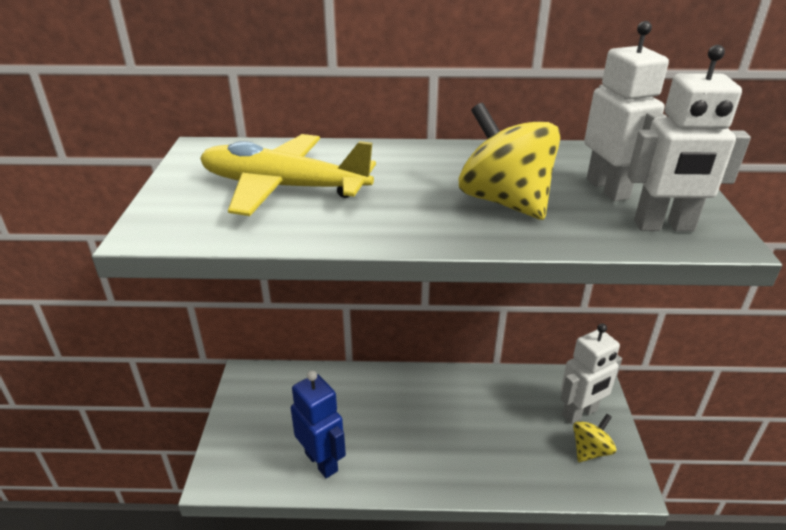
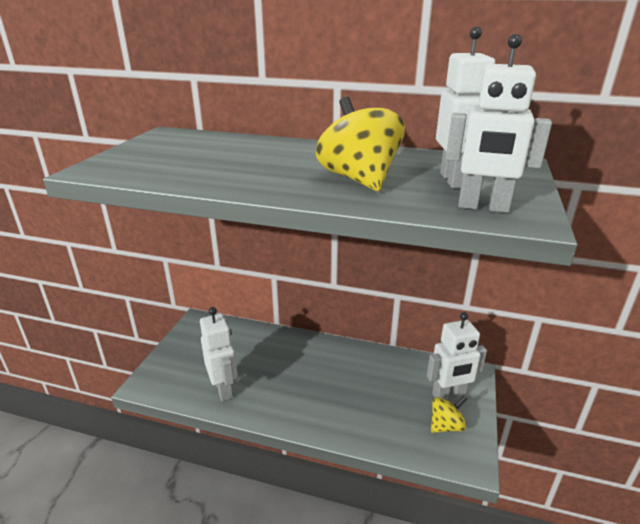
camera: 15 degrees right, 5 degrees down
yellow plane [200,134,376,216] -> none
blue robot [291,371,346,478] -> white robot [200,307,238,401]

